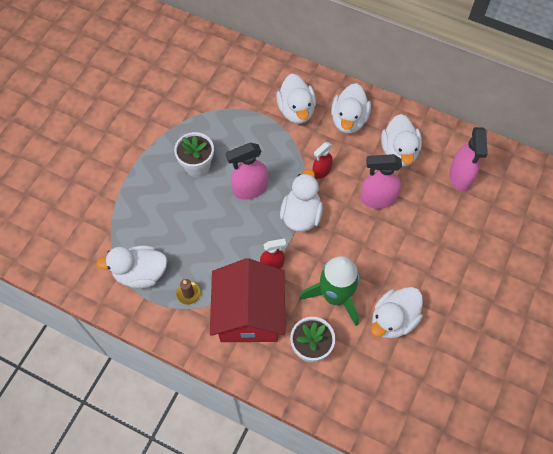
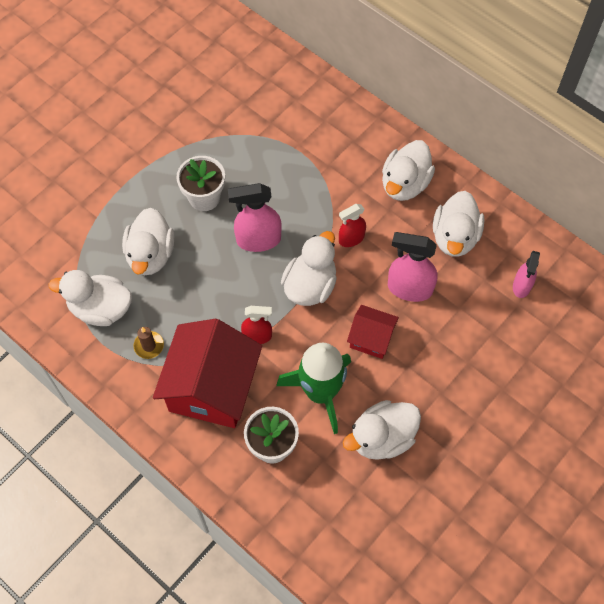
camera: 15 degrees right, 0 degrees up
white duck [276,74,316,124] -> white duck moved to [122,208,174,275]
pink spray bottle [449,127,488,192] -> pink spray bottle [513,251,540,298], size x0.62
none -> red house [347,305,399,359]

